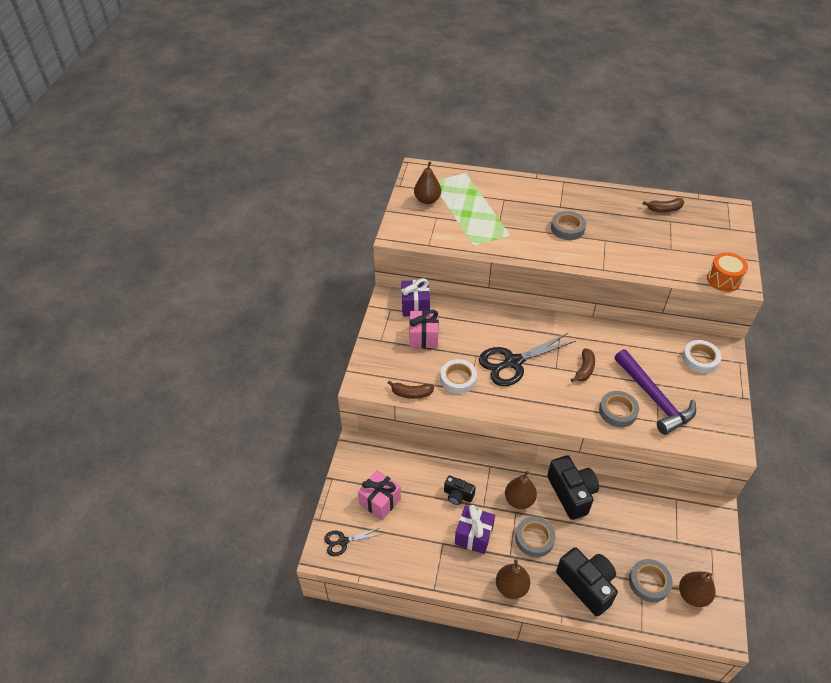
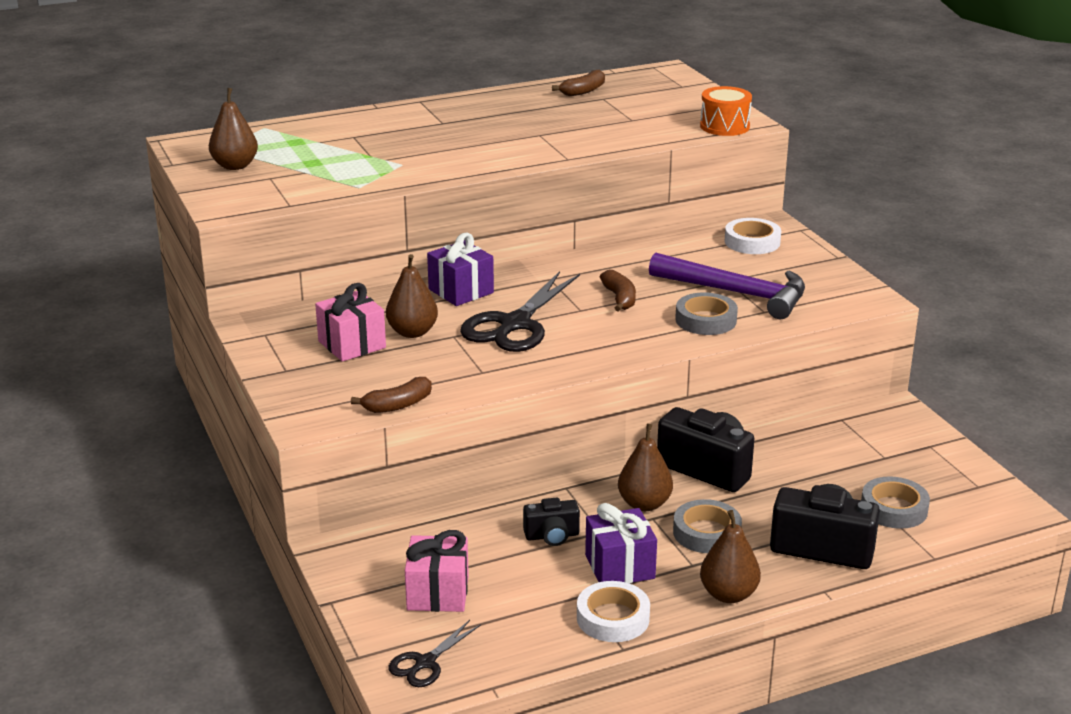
camera: 35 degrees left, 20 degrees down
purple gift [401,278,430,317] -> purple gift moved to [427,233,494,306]
white tape [440,359,477,394] -> white tape moved to [577,581,650,642]
grey tape [551,211,586,240] -> none
brown pear [679,572,716,607] -> brown pear moved to [386,254,438,338]

